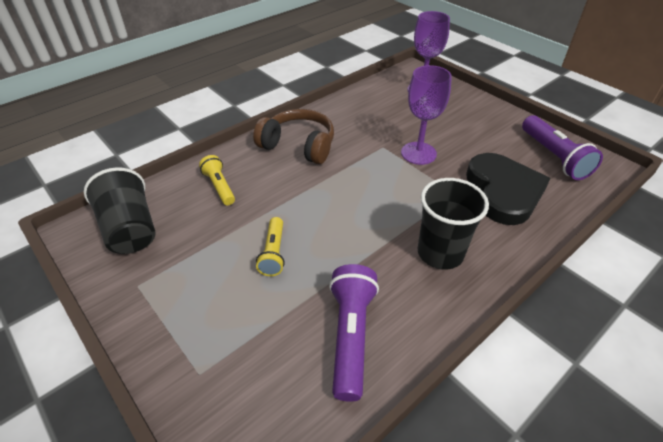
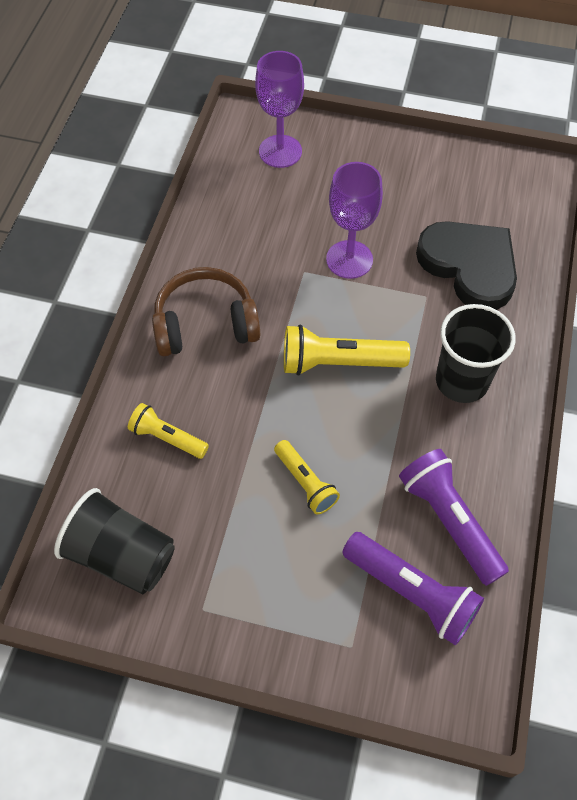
camera: 35 degrees left, 15 degrees up
purple flashlight [522,115,603,180] -> purple flashlight moved to [342,532,484,645]
none -> yellow flashlight [284,324,410,375]

